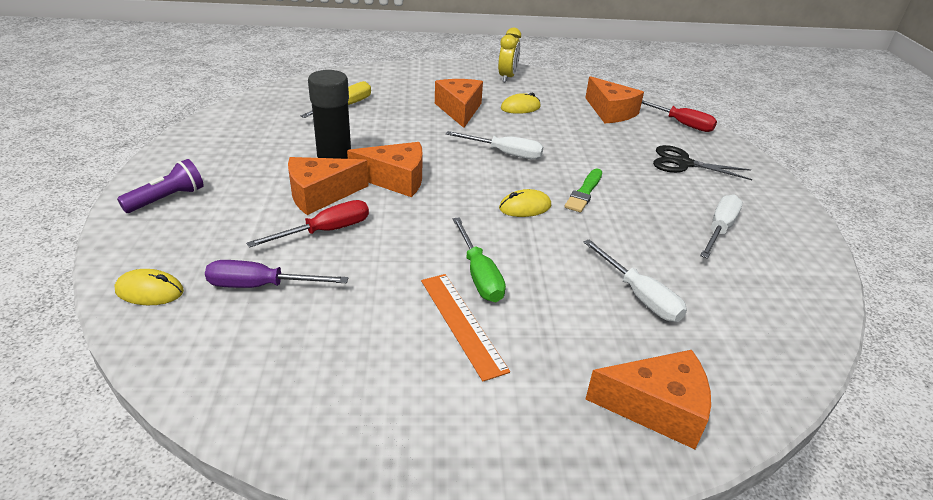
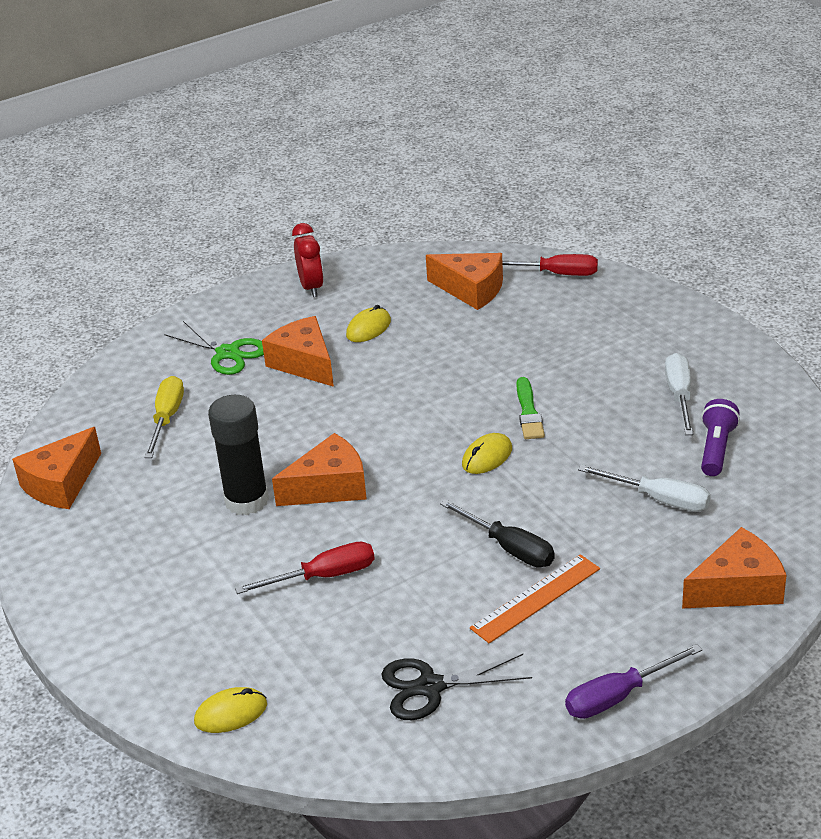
camera: 25 degrees left, 0 degrees up
purple flashlight [117,159,204,213] -> purple flashlight moved to [701,399,740,476]
purple screwdriver [205,260,348,288] -> purple screwdriver moved to [565,644,702,719]
red screwdriver [246,200,369,248] -> red screwdriver turned 45 degrees clockwise [235,542,375,594]
orange cheese [288,157,369,215] -> orange cheese moved to [12,427,101,509]
orange ruler [421,274,510,381] -> orange ruler turned 75 degrees counterclockwise [470,554,600,644]
white screwdriver [446,131,543,160] -> none
green screwdriver [453,217,506,302] -> black screwdriver [440,499,555,567]
yellow clock [498,28,521,83] -> red clock [292,223,324,297]
black scissors [653,145,752,180] -> black scissors moved to [381,654,532,720]
none -> green scissors [164,321,264,375]

